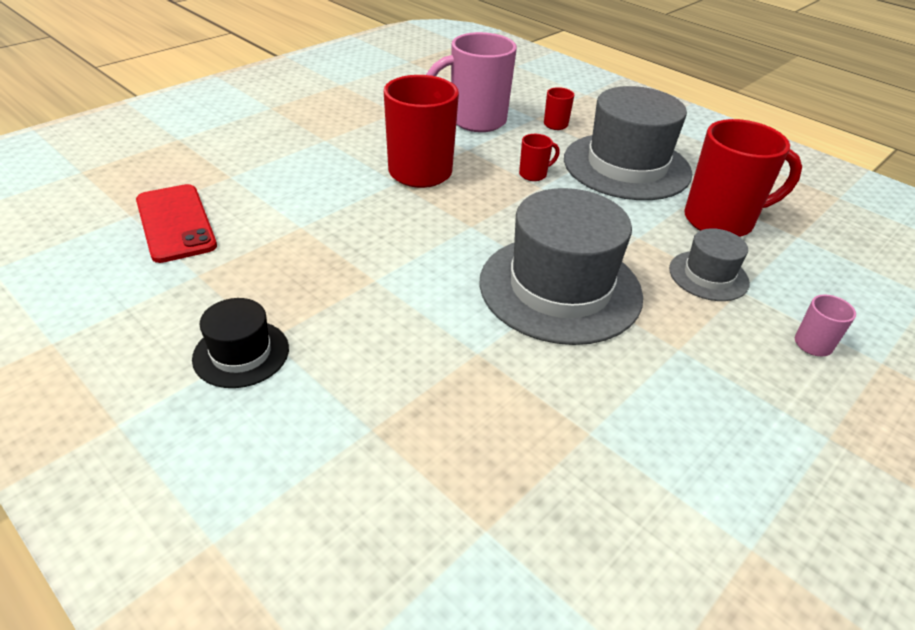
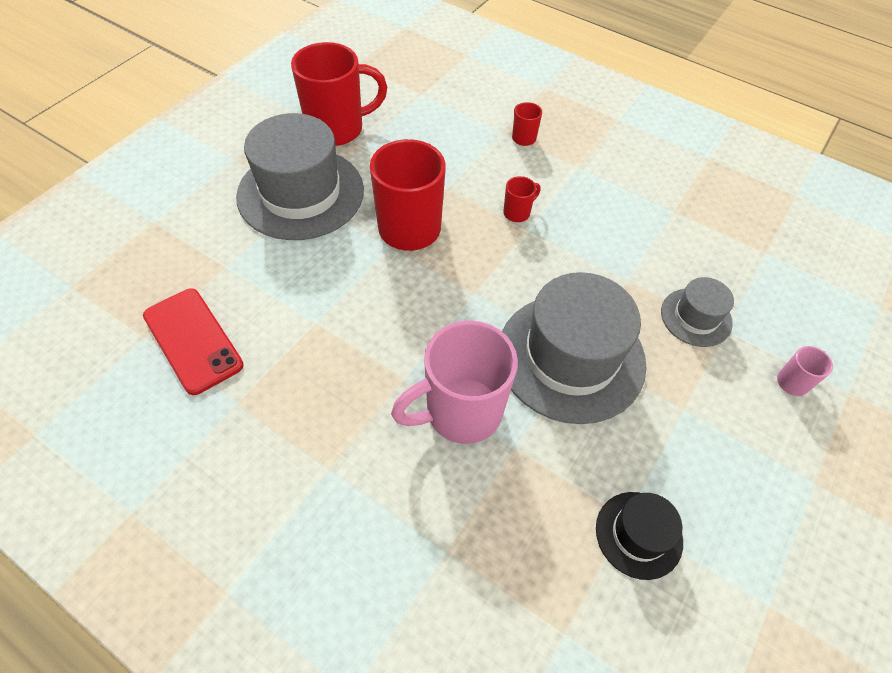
camera: 10 degrees left, 15 degrees up
black hat [192,298,289,388] -> black hat moved to [596,492,683,580]
pink mug [426,32,517,132] -> pink mug moved to [391,320,518,444]
grey hat [564,86,692,200] -> grey hat moved to [236,113,364,240]
red mug [684,119,802,237] -> red mug moved to [291,42,387,146]

